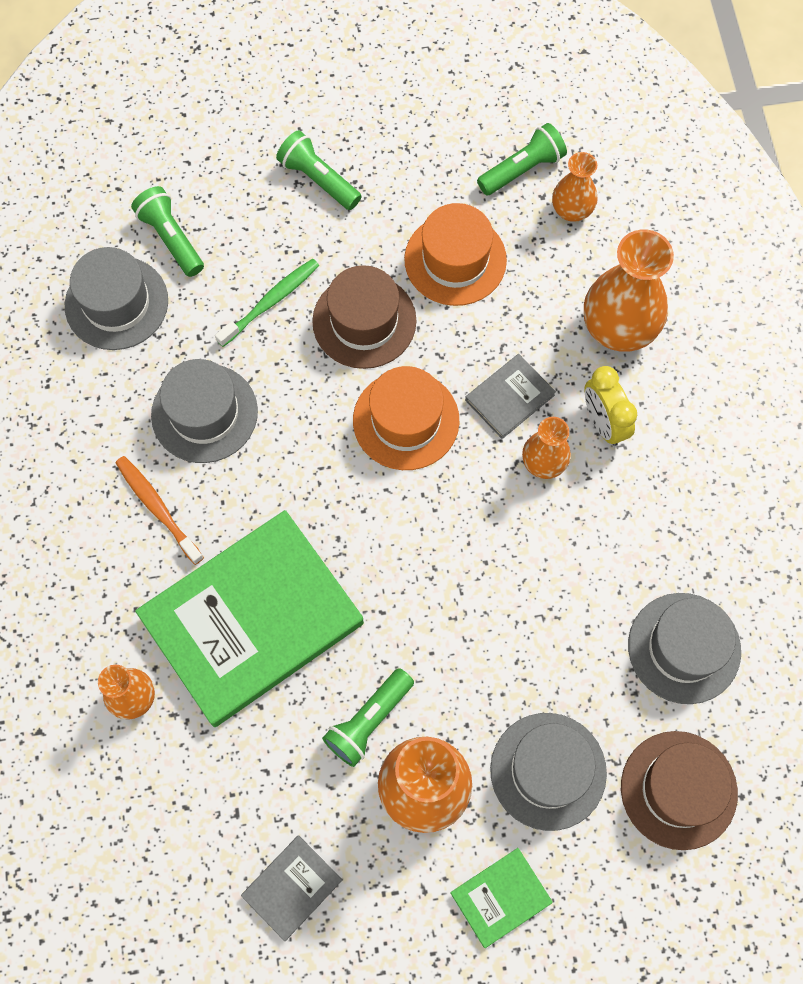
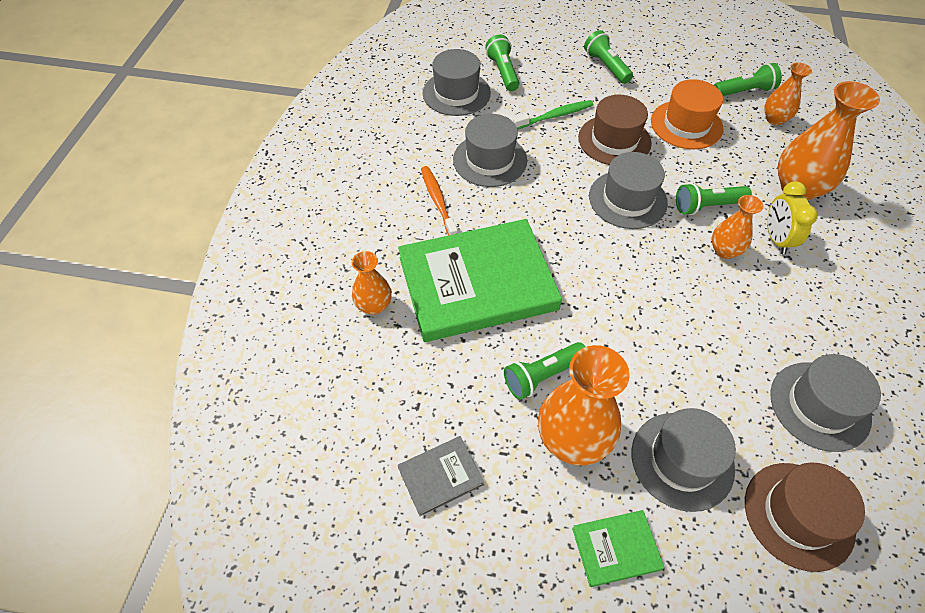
camera: 20 degrees right, 15 degrees down
orange hat [353,366,460,470] -> grey hat [589,152,668,229]
grey book [465,354,556,439] -> green flashlight [676,183,752,215]

